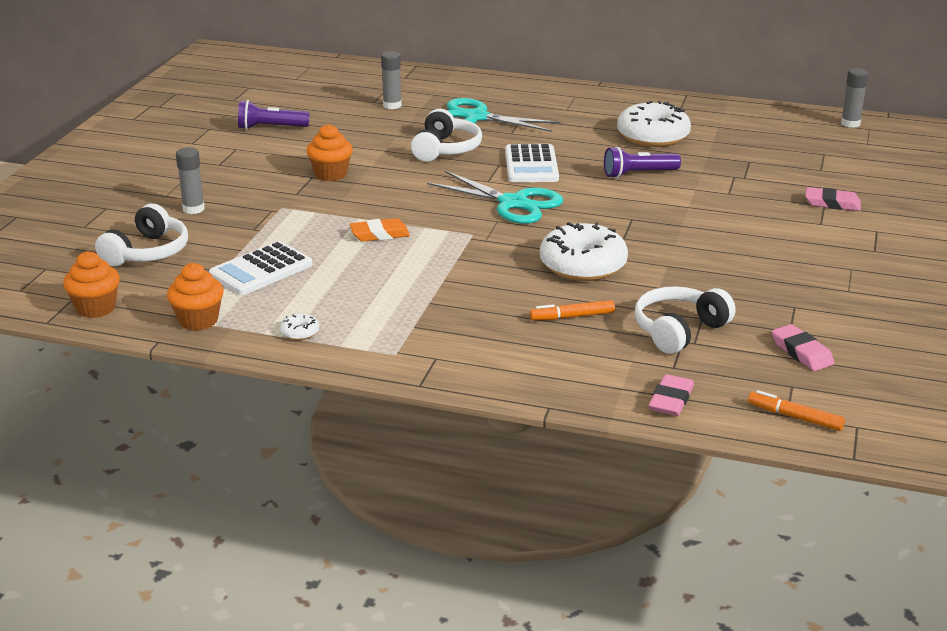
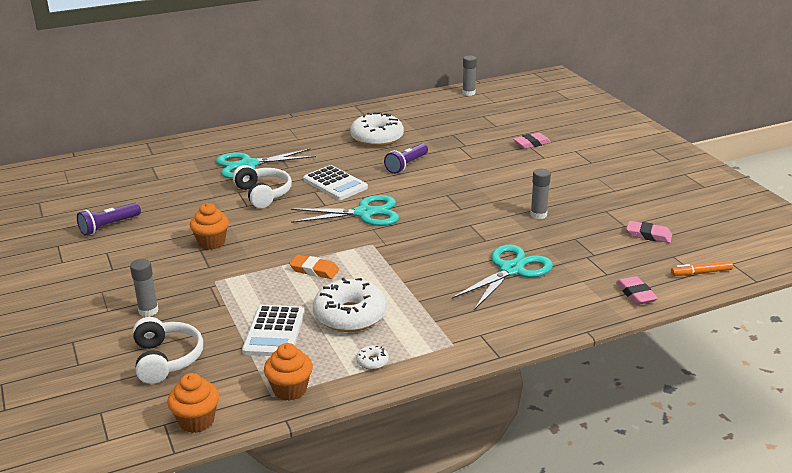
camera: 40 degrees left, 0 degrees up
orange eraser [350,218,410,242] -> orange eraser turned 75 degrees clockwise [290,255,339,279]
grey glue stick [381,51,402,109] -> grey glue stick moved to [530,169,551,219]
orange marker [530,300,615,321] -> turquoise scissors [452,244,553,310]
white donut [540,222,628,281] -> white donut moved to [313,278,386,332]
white headphones [635,286,736,354] -> none

